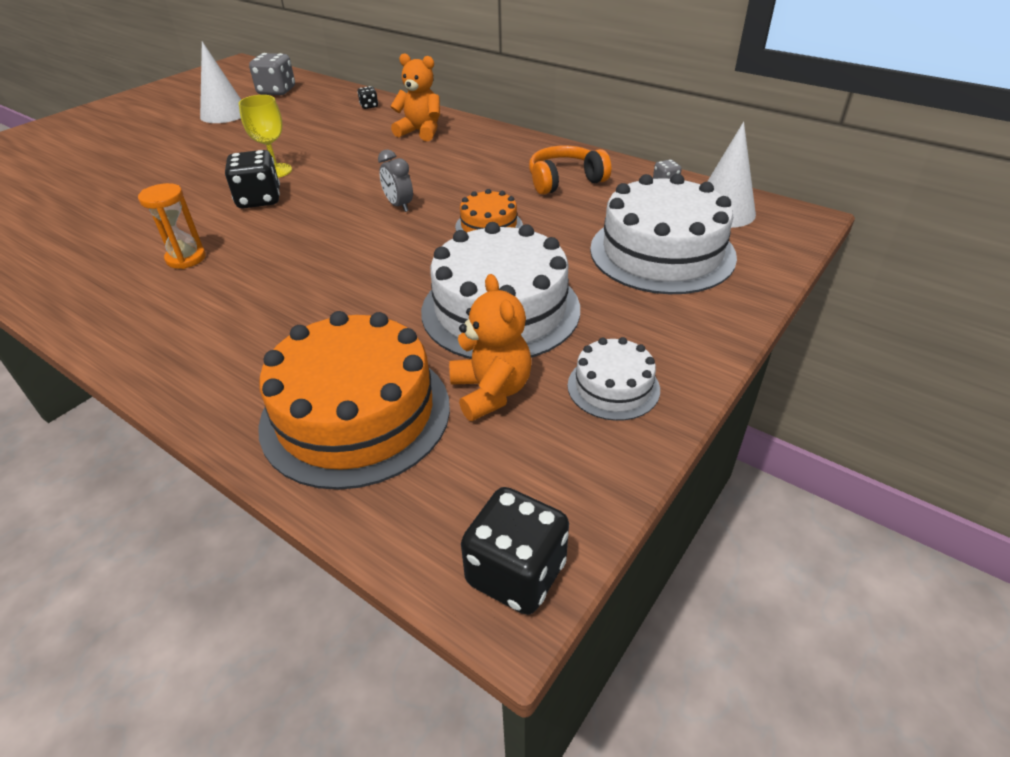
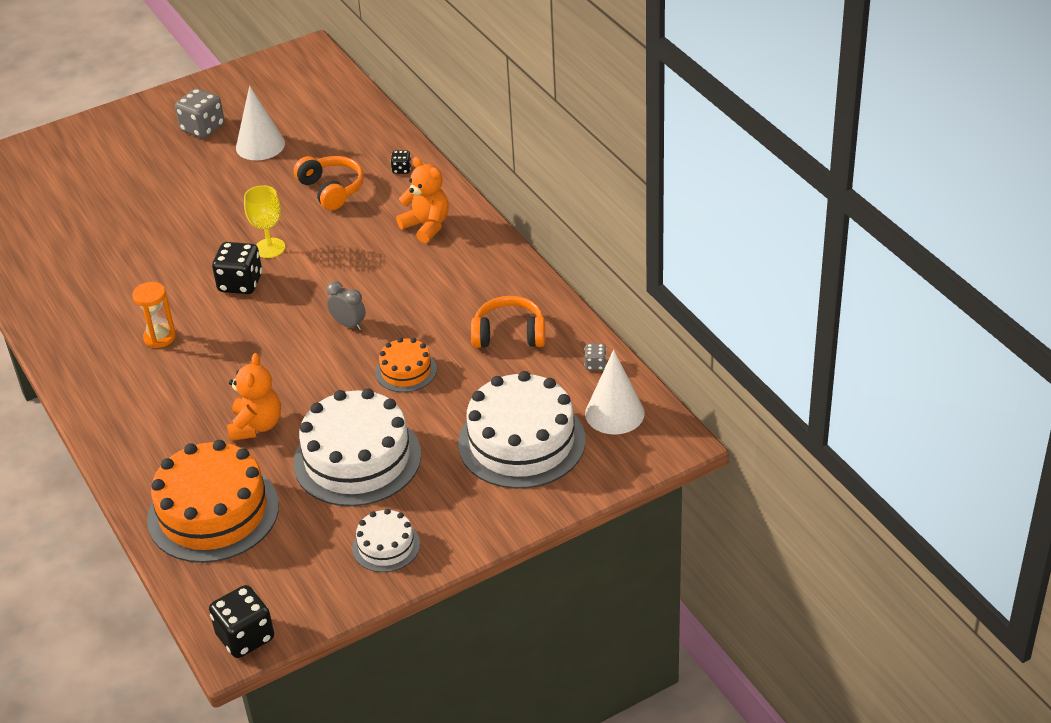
camera: 25 degrees right, 0 degrees up
grey dice [249,53,295,95] -> grey dice moved to [175,88,224,138]
grey clock [378,149,413,212] -> grey clock turned 135 degrees clockwise [326,281,366,330]
orange teddy bear [449,274,532,421] -> orange teddy bear moved to [227,353,281,441]
none -> orange headphones [294,156,364,210]

